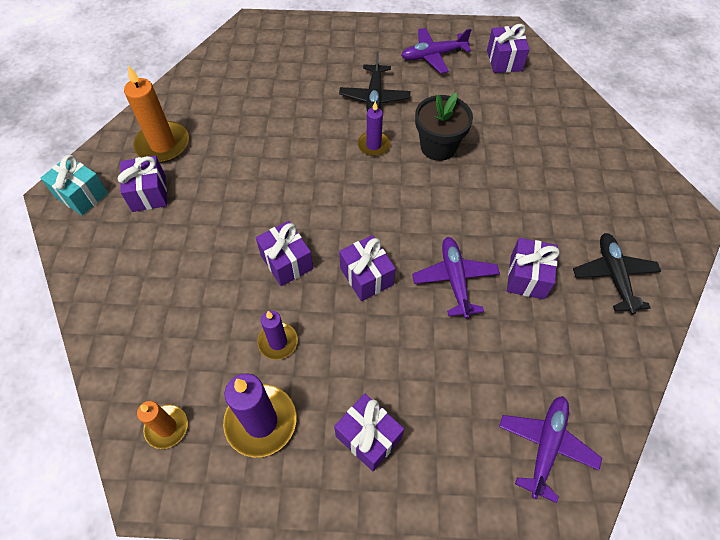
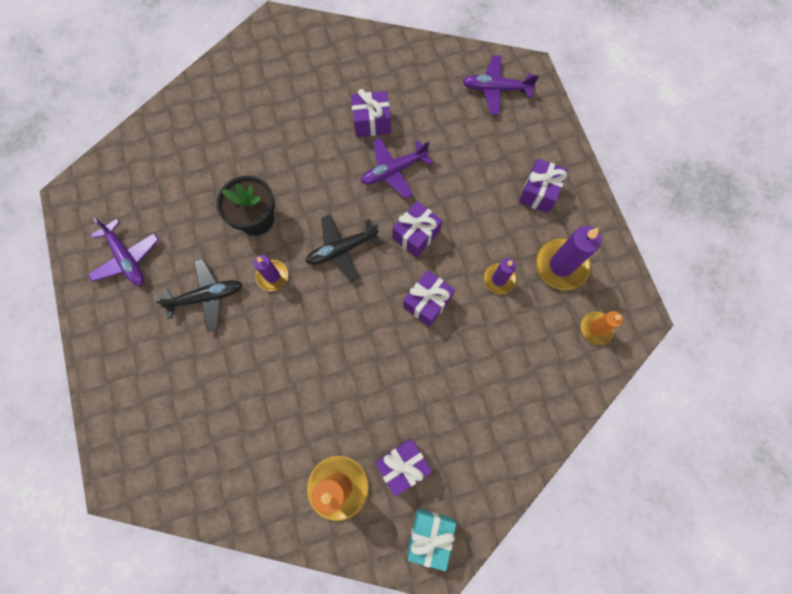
camera: 110 degrees left, 15 degrees up
purple gift [487,24,529,73] -> none
black plane [573,233,661,314] -> black plane moved to [305,215,382,282]

